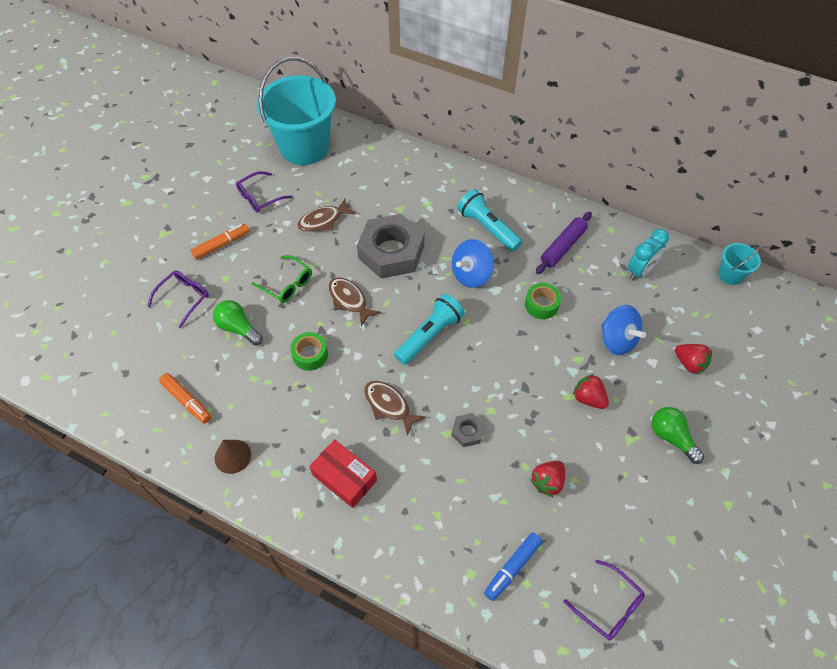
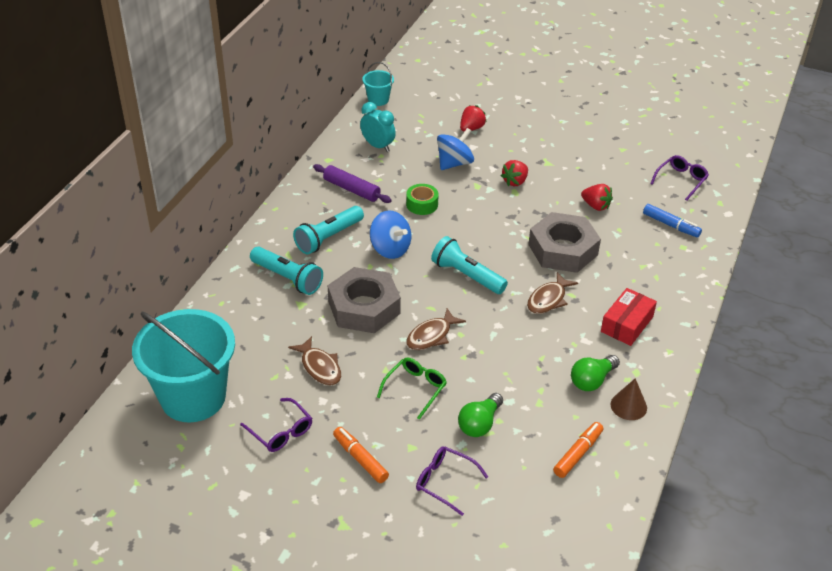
camera: 95 degrees left, 15 degrees down
green tape [290,332,328,371] -> none
grey nut [451,413,485,447] -> grey nut [528,212,601,273], size x2.33
green light bulb [652,407,704,464] -> green light bulb moved to [571,355,620,391]
none -> turquoise flashlight [250,247,323,295]

